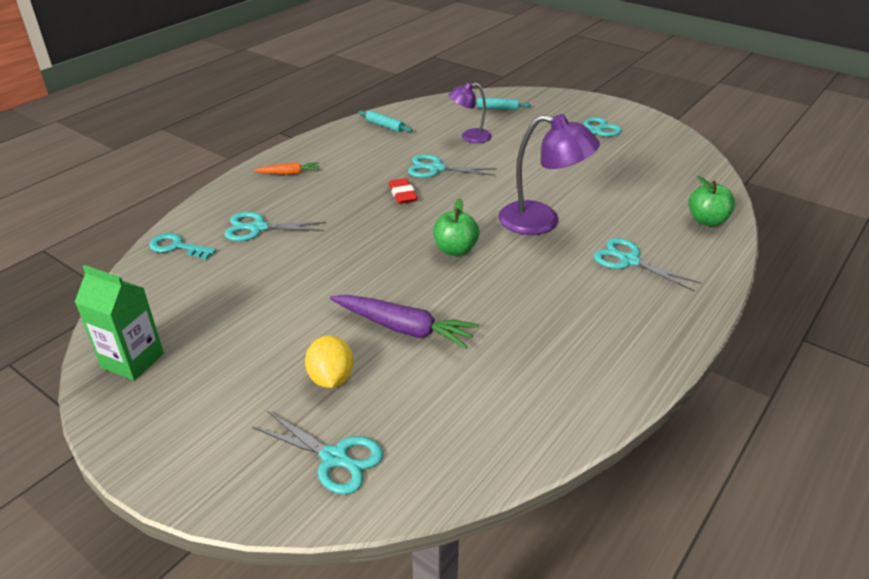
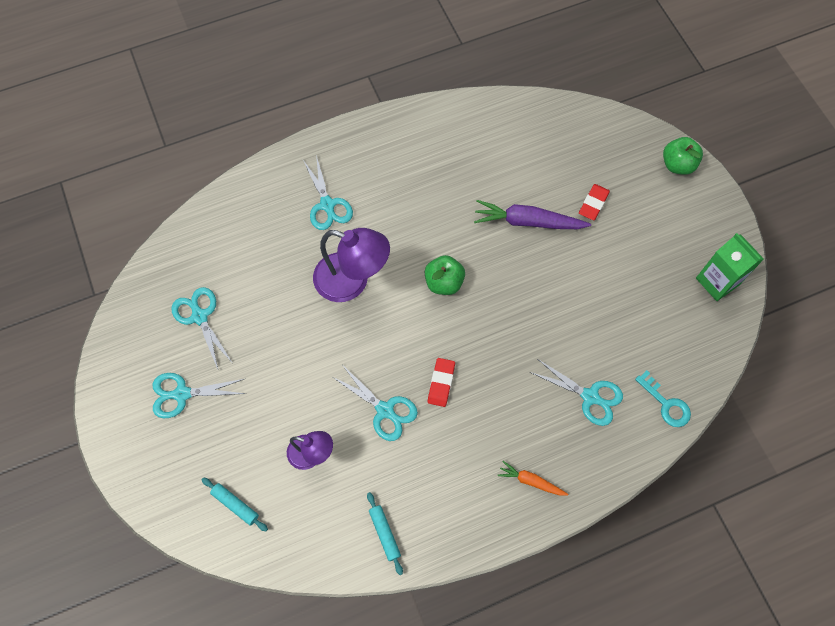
camera: 150 degrees left, 30 degrees up
turquoise scissors [252,411,384,495] -> turquoise scissors moved to [172,287,232,369]
yellow lemon [305,335,354,388] -> red eraser [579,184,610,220]
purple carrot [330,295,479,349] -> purple carrot turned 45 degrees counterclockwise [474,200,591,229]
purple lamp [498,114,600,235] -> purple lamp turned 150 degrees clockwise [313,228,390,302]
green apple [688,176,735,226] -> green apple moved to [663,137,703,175]

